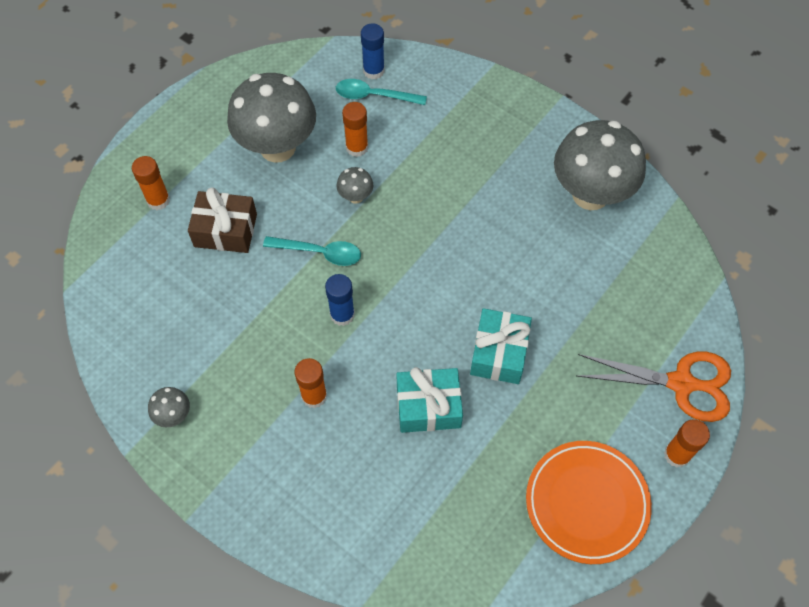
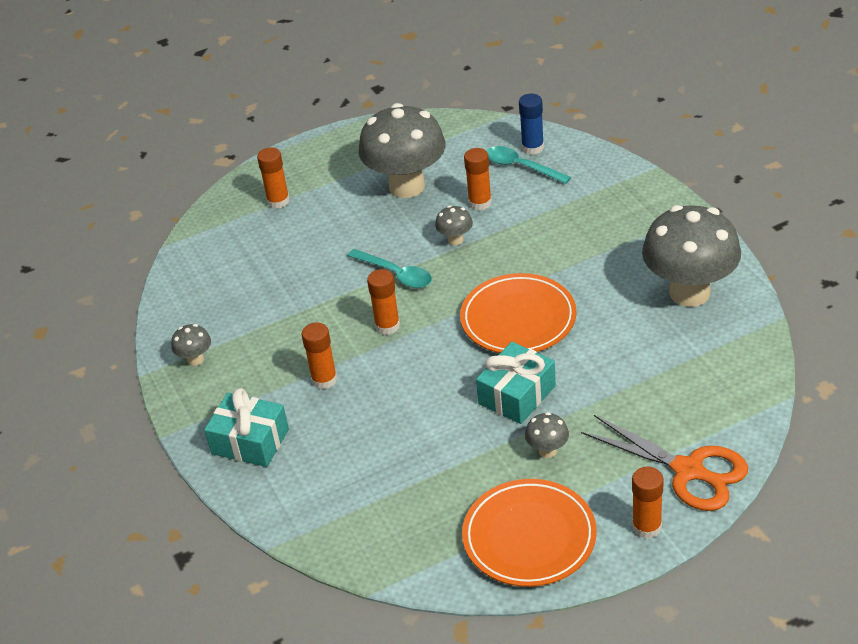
camera: 30 degrees right, 20 degrees down
brown gift [188,187,257,253] -> none
blue glue stick [325,274,355,326] -> orange glue stick [367,269,400,335]
turquoise gift [397,367,463,433] -> turquoise gift moved to [204,388,289,467]
none -> orange plate [460,273,576,353]
none -> grey mushroom [525,412,569,458]

